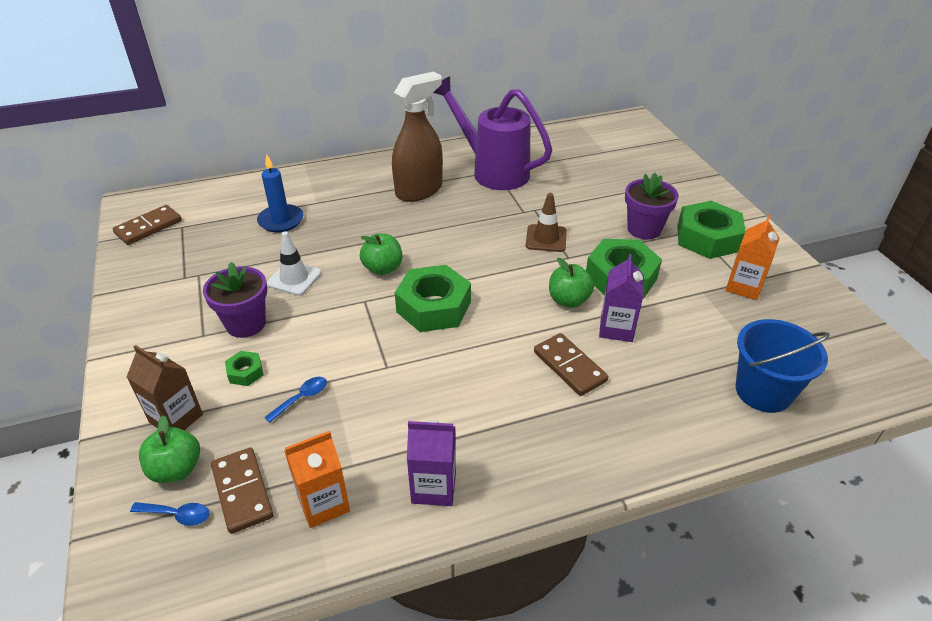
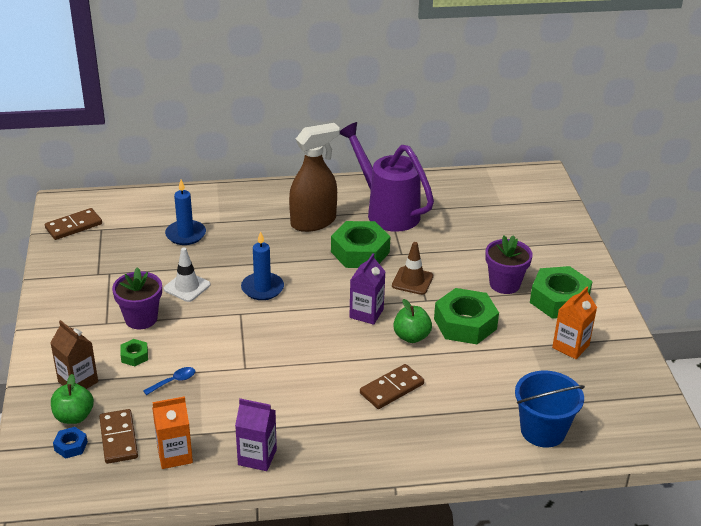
camera: 10 degrees right, 5 degrees down
blue spoon [130,502,209,526] -> blue nut [53,427,88,459]
green apple [360,233,402,275] -> blue candle [241,231,284,300]
green nut [395,265,471,332] -> green nut moved to [331,221,391,268]
brown domino [534,333,609,396] -> brown domino turned 75 degrees clockwise [360,364,424,409]
purple carton [599,254,644,342] -> purple carton moved to [349,253,386,325]

